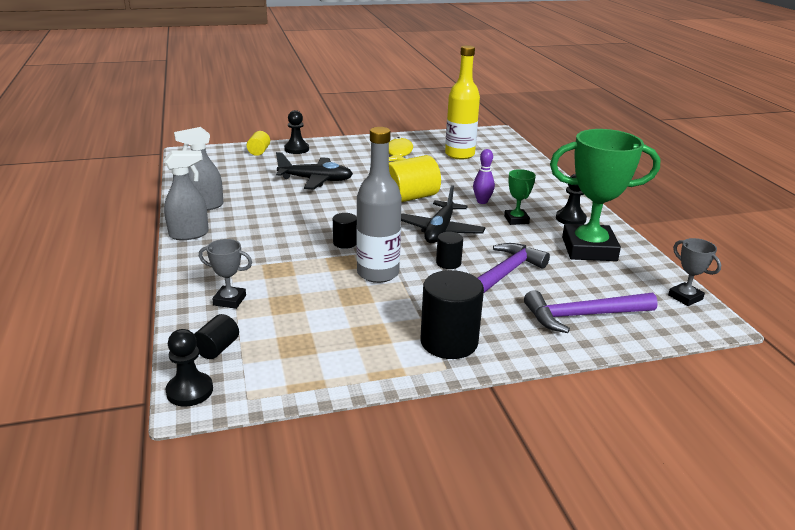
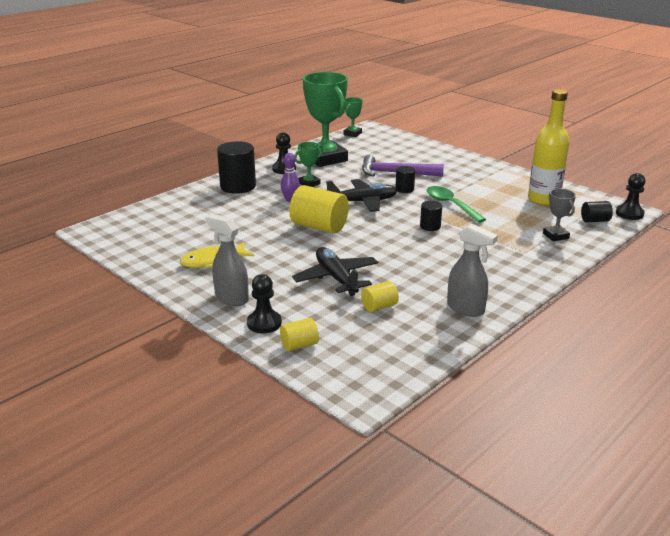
camera: 120 degrees left, 0 degrees up
grey spray bottle [164,151,209,240] -> grey spray bottle moved to [205,214,249,306]
grey bottle [356,127,402,283] -> green spoon [427,186,486,223]
black cylinder [421,270,484,359] -> black cylinder moved to [217,141,256,194]
yellow bottle [445,45,480,159] -> yellow bottle moved to [528,89,569,205]
purple hammer [524,290,658,333] -> none
grey trophy [668,238,721,306] -> green trophy [344,97,362,137]
none -> yellow cylinder [361,281,399,312]

